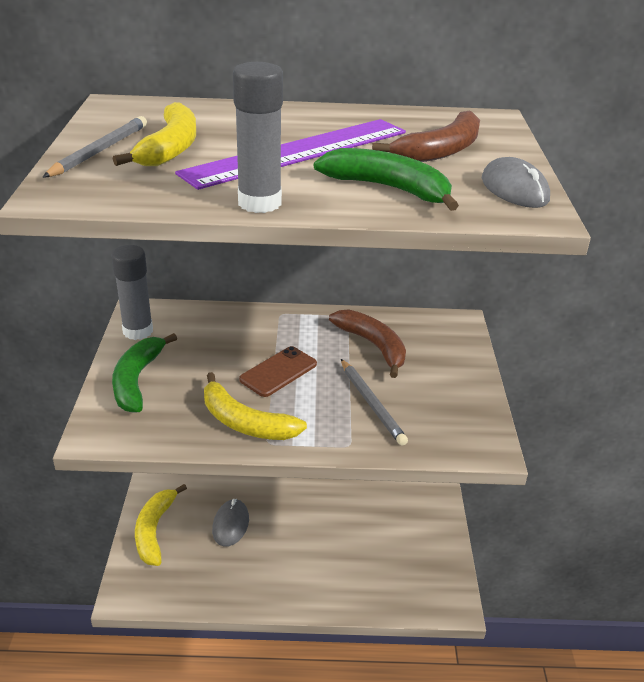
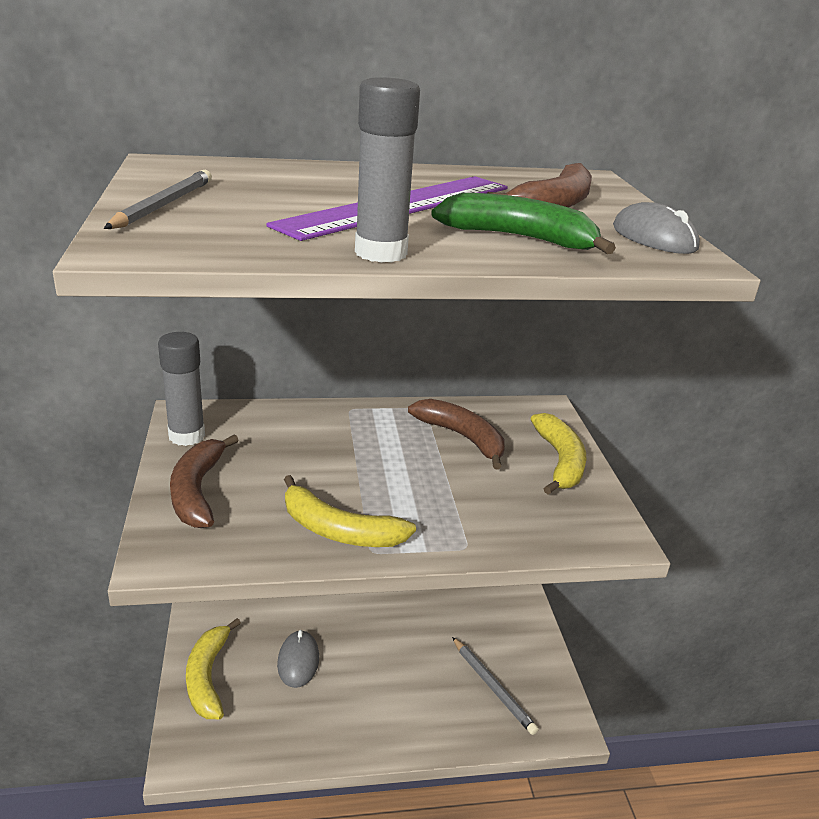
camera: 10 degrees left, 5 degrees down
green banana [112,333,177,413] -> brown banana [170,435,239,528]
yellow banana [113,102,196,166] -> yellow banana moved to [531,413,587,495]
brown phone [239,346,317,397] -> none
grey pencil [341,359,408,446] -> grey pencil moved to [452,637,539,735]

